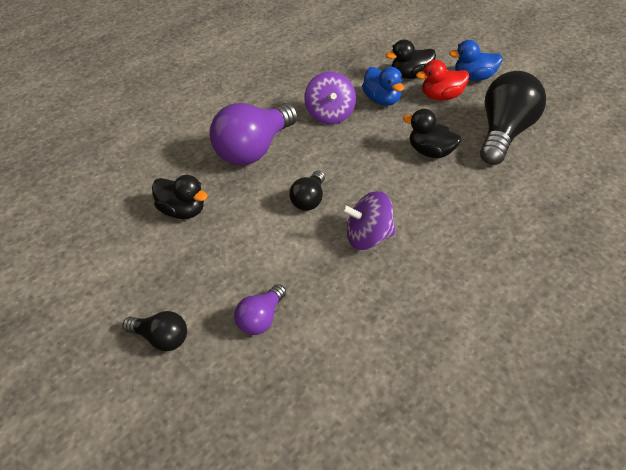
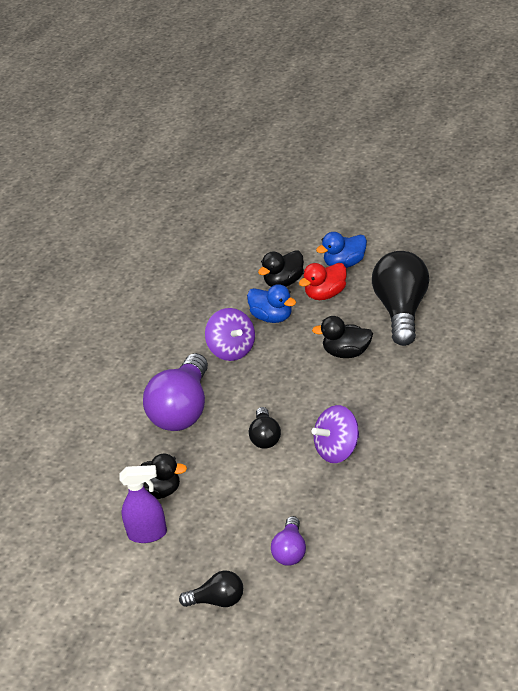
camera: 20 degrees left, 5 degrees down
none -> purple spray bottle [120,465,167,543]

